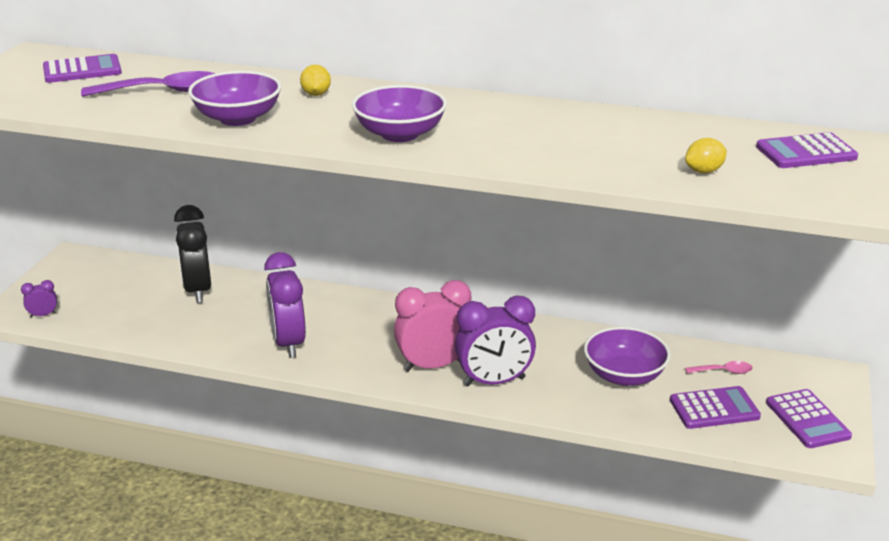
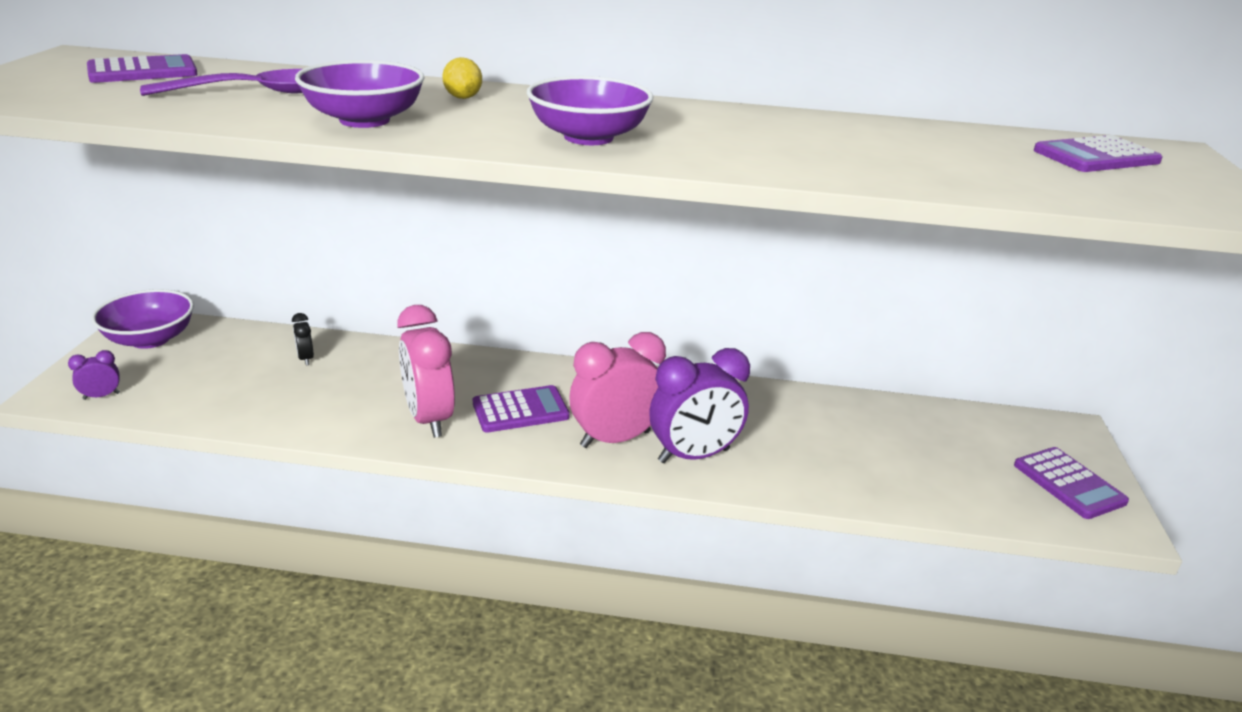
camera: 10 degrees left, 0 degrees up
black clock [174,205,211,303] -> black clock [292,313,314,366], size x0.44
purple clock [264,252,306,358] -> pink clock [397,305,455,438]
purple bowl [584,327,671,386] -> purple bowl moved to [92,289,194,349]
purple calculator [670,386,761,429] -> purple calculator moved to [473,385,570,433]
yellow lemon [685,138,727,173] -> none
pink spoon [685,361,753,374] -> none

